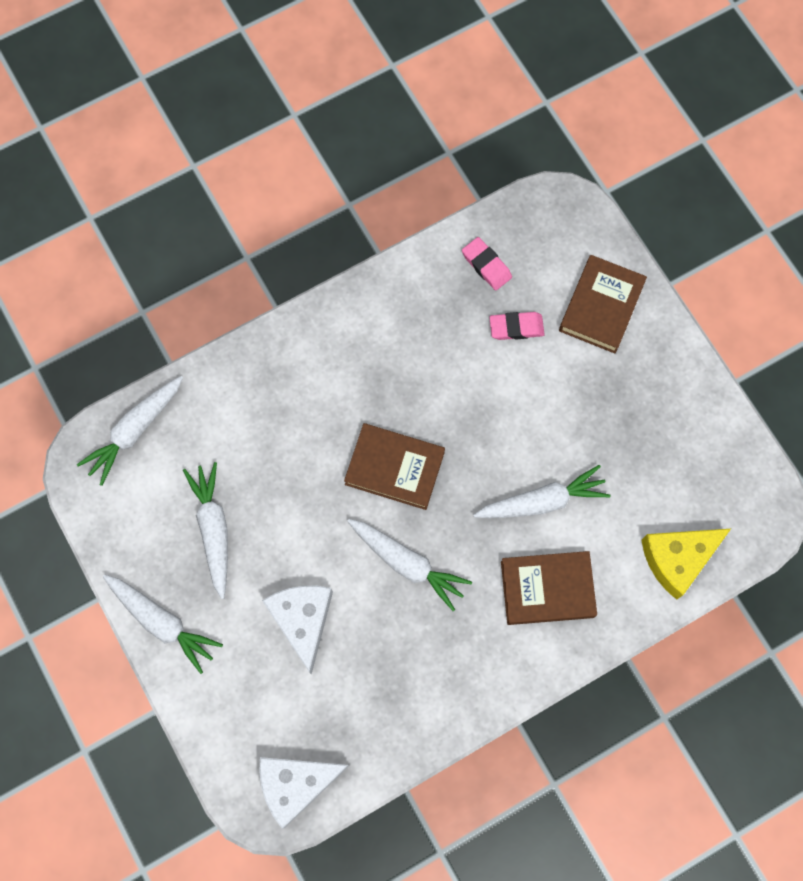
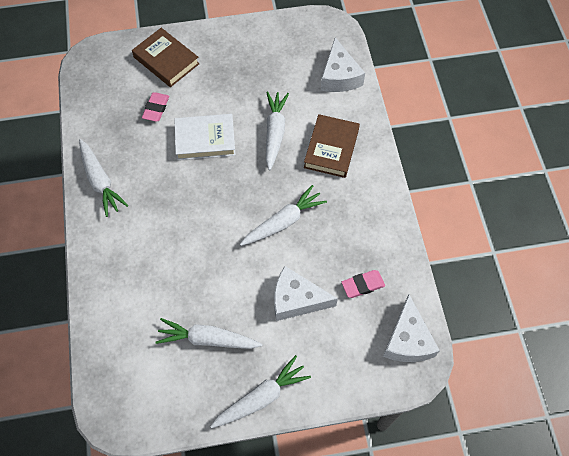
camera: 70 degrees left, 10 degrees down
white carrot [77,376,183,486] -> white carrot moved to [79,139,129,217]
brown book [344,423,445,510] -> none
pink eraser [462,237,512,291] -> pink eraser moved to [341,270,385,298]
yellow cheese [641,529,731,600] -> white cheese [321,37,365,92]
none -> white book [174,114,236,160]

